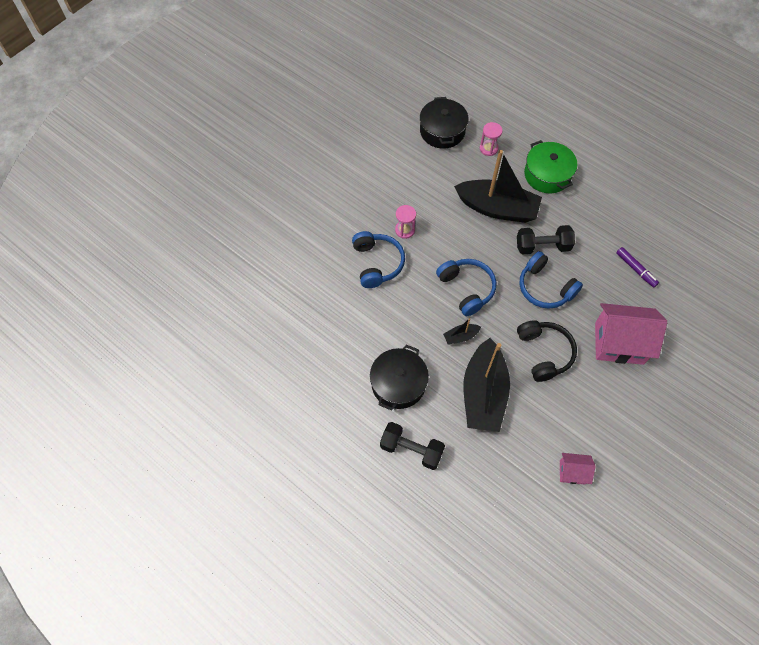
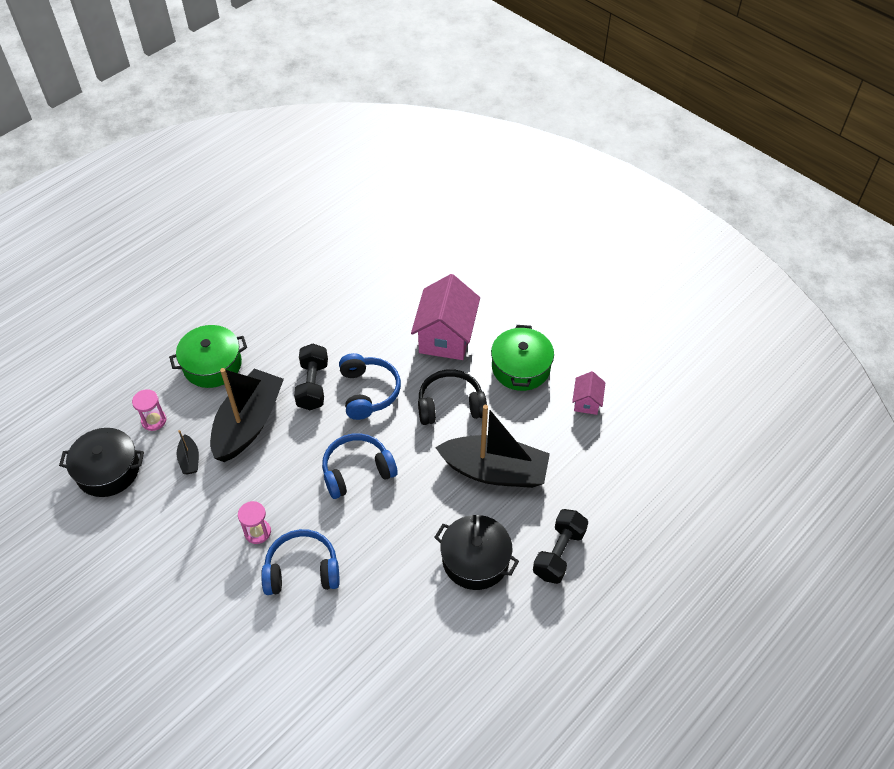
camera: 85 degrees left, 10 degrees down
black boat [443,318,481,344] -> black boat moved to [177,430,199,475]
blue headphones [519,251,583,309] -> blue headphones turned 60 degrees counterclockwise [339,353,401,420]
purple marker [616,247,659,287] -> none
none -> green pot [491,325,554,391]

